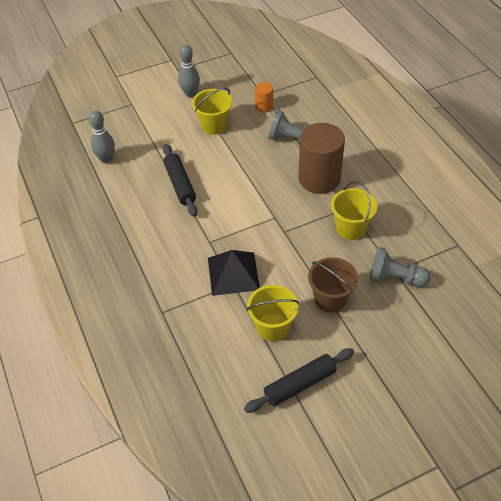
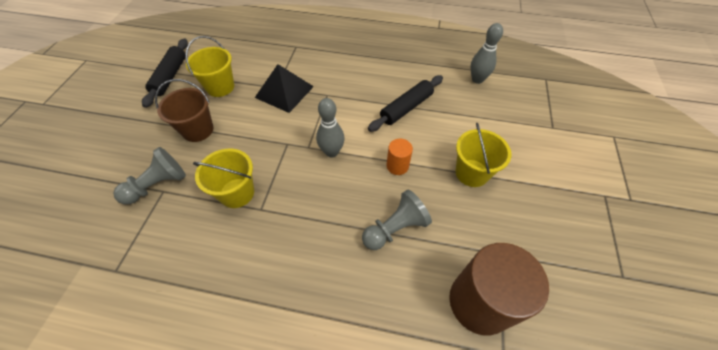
camera: 125 degrees right, 5 degrees up
black rolling pin [163,144,197,217] -> black rolling pin turned 60 degrees counterclockwise [368,75,443,132]
grey bowling pin [178,45,200,97] -> grey bowling pin moved to [316,98,345,157]
orange cylinder [255,82,273,112] -> orange cylinder moved to [386,138,413,175]
brown cylinder [298,123,345,194] -> brown cylinder moved to [449,243,549,335]

